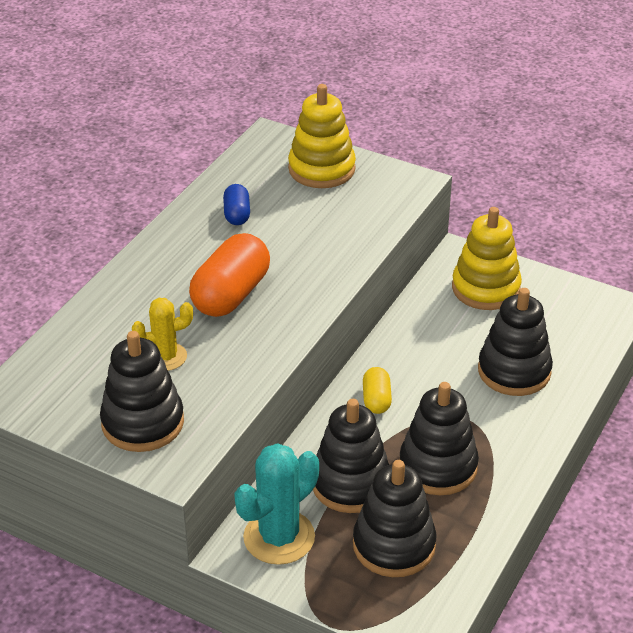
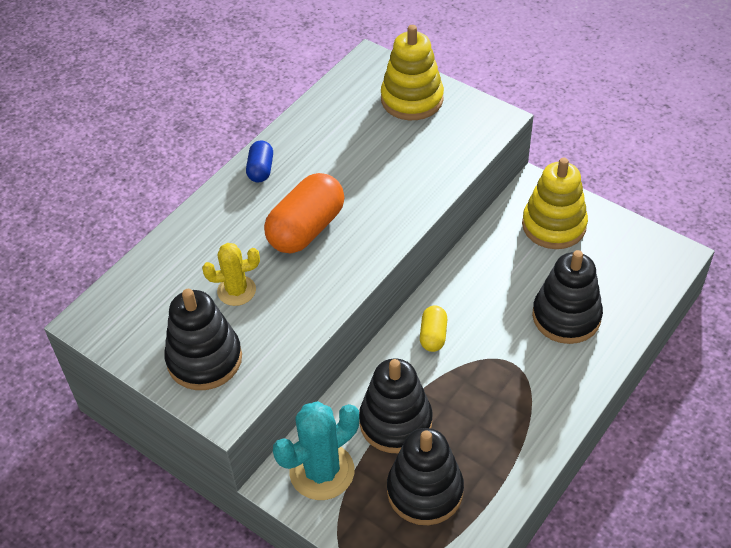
camera: 10 degrees right, 10 degrees up
blue capsule [223,184,250,225] -> blue capsule moved to [246,141,273,182]
black stacking toy [400,382,479,495] -> none

